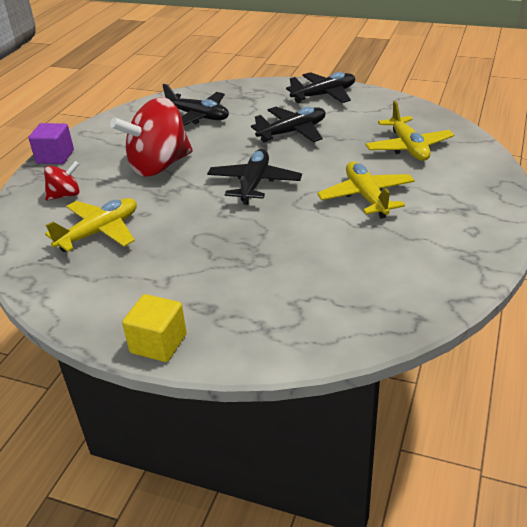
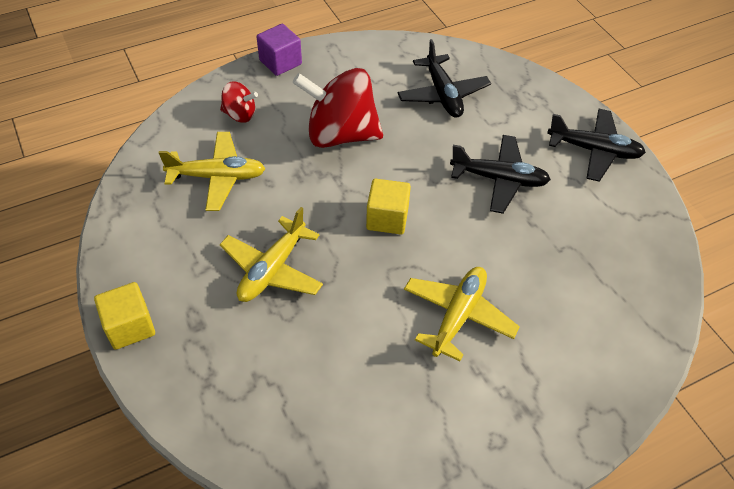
camera: 40 degrees right, 15 degrees up
black plane [207,149,302,205] -> yellow cube [366,179,411,234]
yellow plane [365,101,454,161] -> yellow plane moved to [220,207,323,302]

